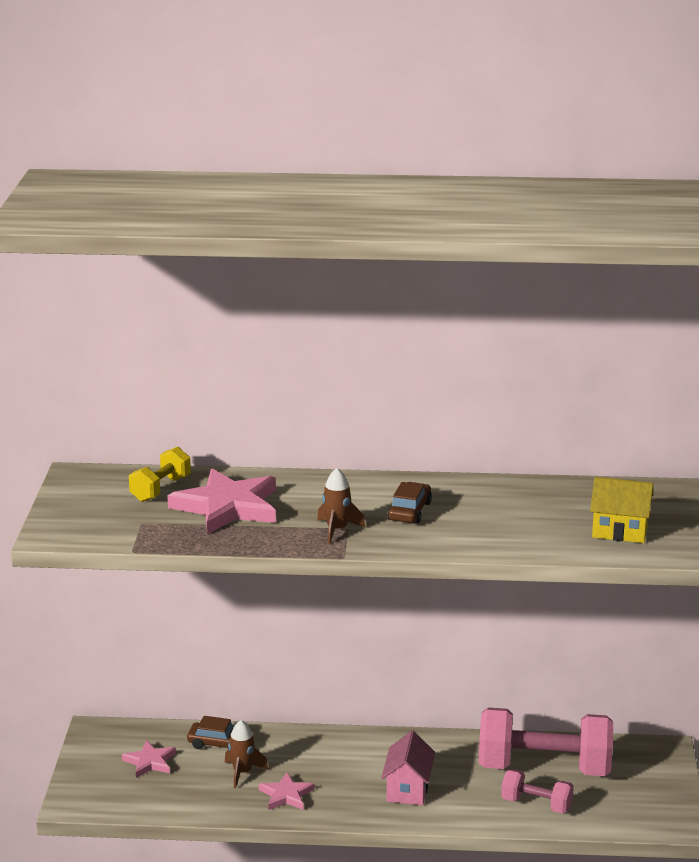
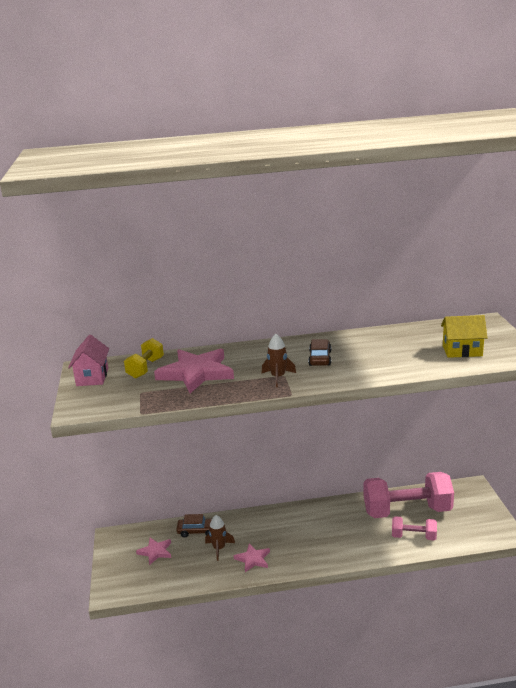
camera: 10 degrees left, 0 degrees up
pink house [381,731,435,805] -> pink house moved to [68,335,109,386]

